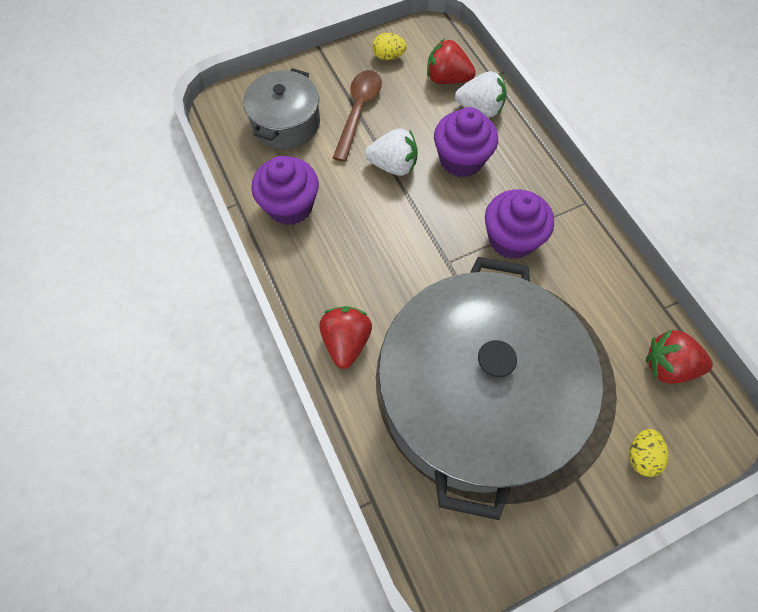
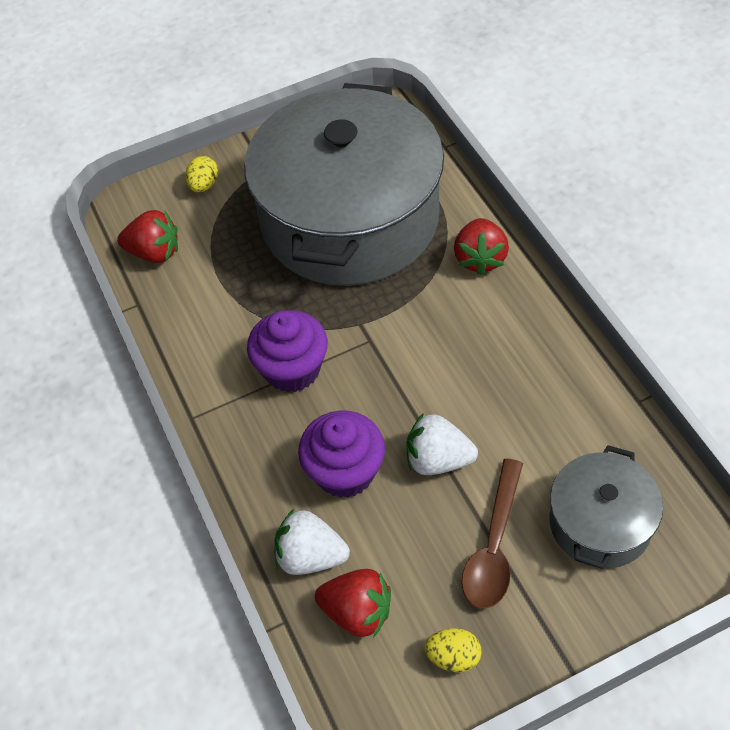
camera: 175 degrees left, 10 degrees down
purple cupcake [251,156,319,225] -> none

